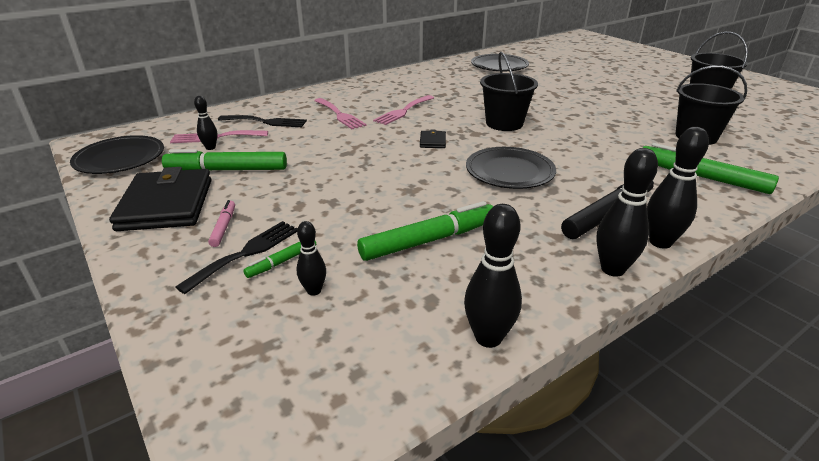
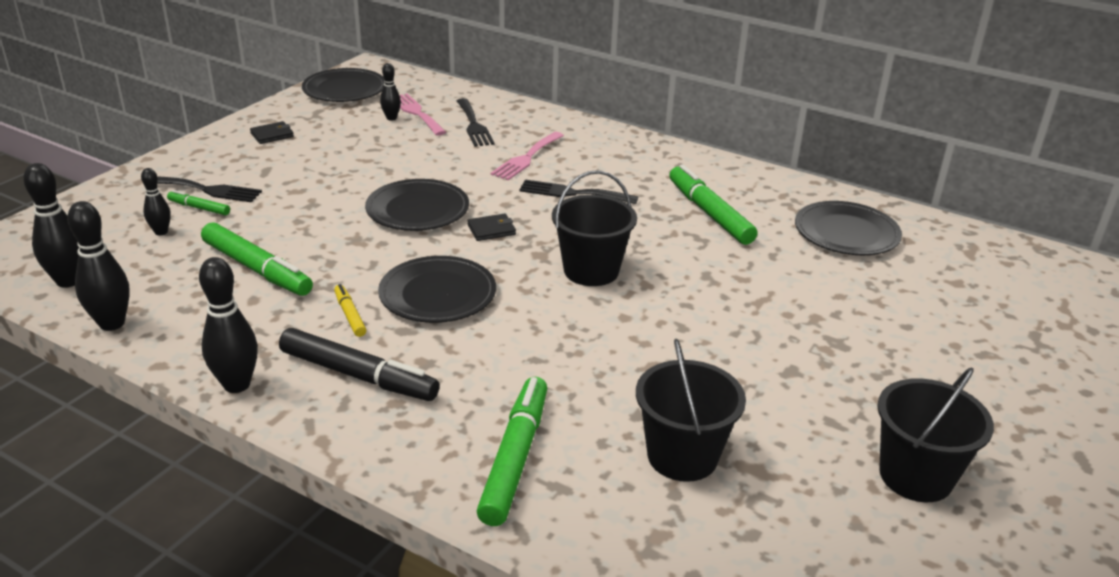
camera: 65 degrees right, 0 degrees up
black wallet [109,167,211,231] -> black wallet [250,121,294,144], size x0.42
green marker [162,149,287,170] -> green marker moved to [669,165,757,245]
pink marker [208,200,235,247] -> none
pink fork [373,95,434,125] -> black fork [519,179,638,204]
black bowling pin [647,127,709,249] -> black bowling pin moved to [23,163,79,288]
none -> yellow marker [334,284,366,337]
none -> black plate [365,179,469,231]

